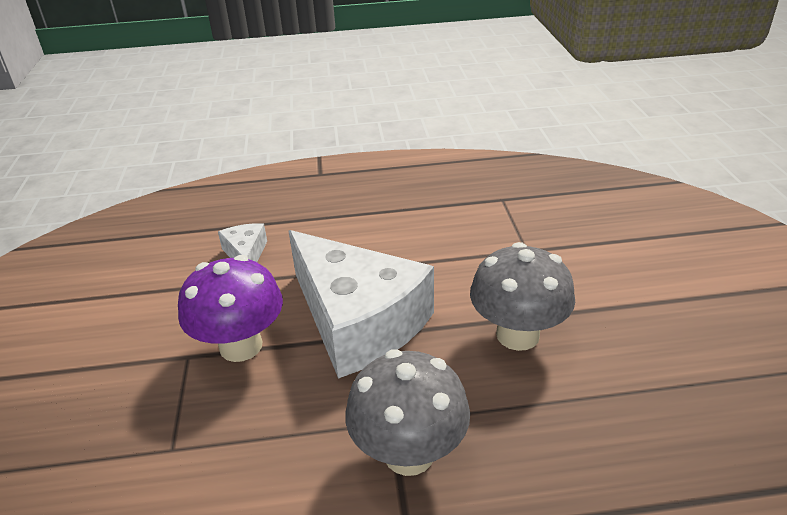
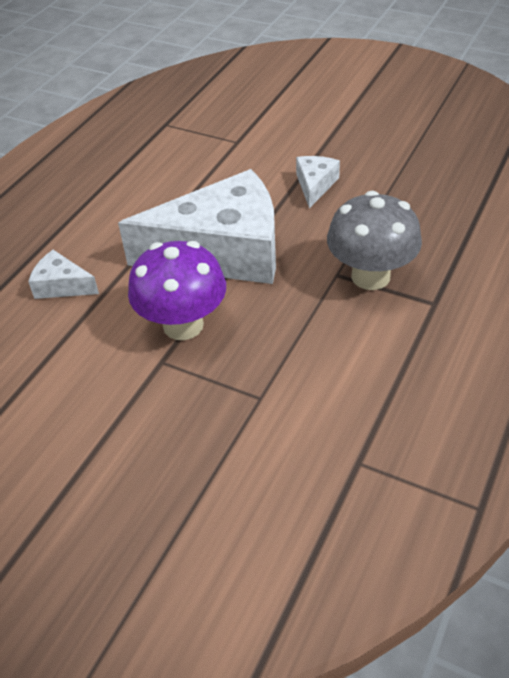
camera: 55 degrees left, 10 degrees up
grey mushroom [470,242,575,351] -> white cheese [296,156,340,208]

